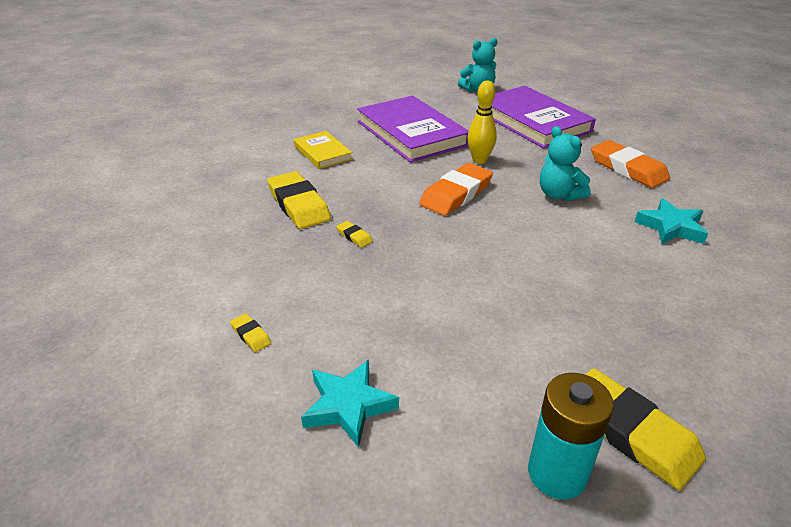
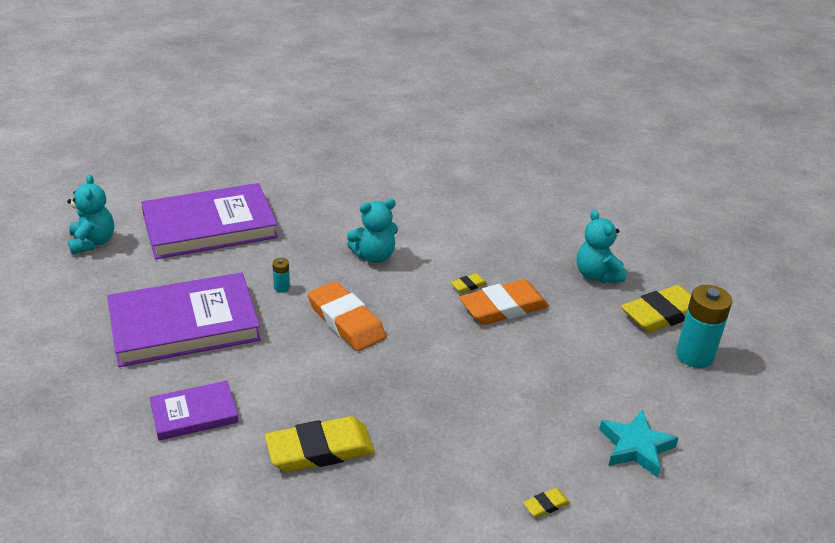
camera: 80 degrees left, 0 degrees up
yellow book [294,131,353,169] -> purple book [150,381,238,440]
yellow eraser [336,221,373,248] -> yellow eraser moved to [451,273,487,293]
yellow bowling pin [468,81,497,164] -> turquoise battery [272,258,290,293]
orange eraser [591,140,670,188] -> orange eraser moved to [459,279,549,325]
turquoise star [634,198,708,244] -> none
none -> turquoise teddy bear [577,210,626,283]

